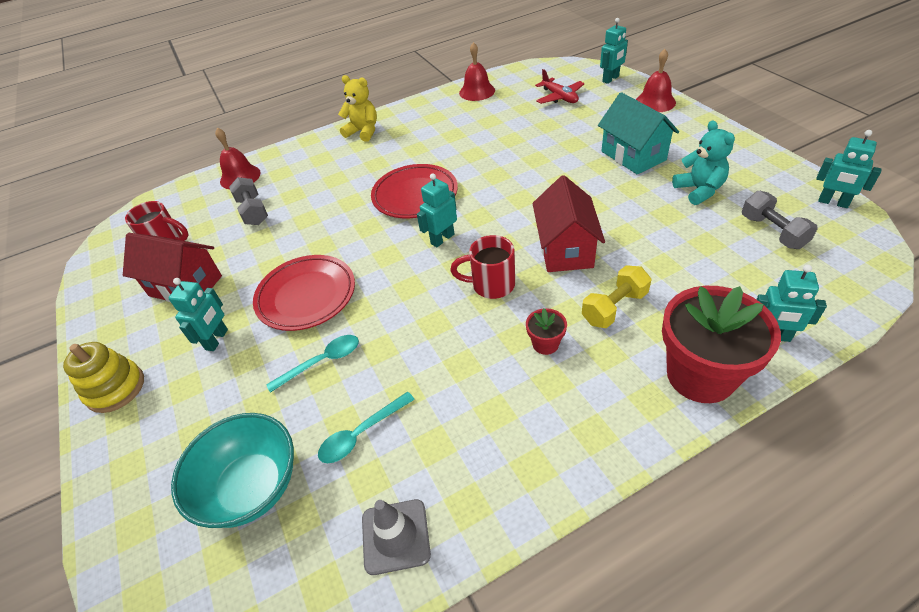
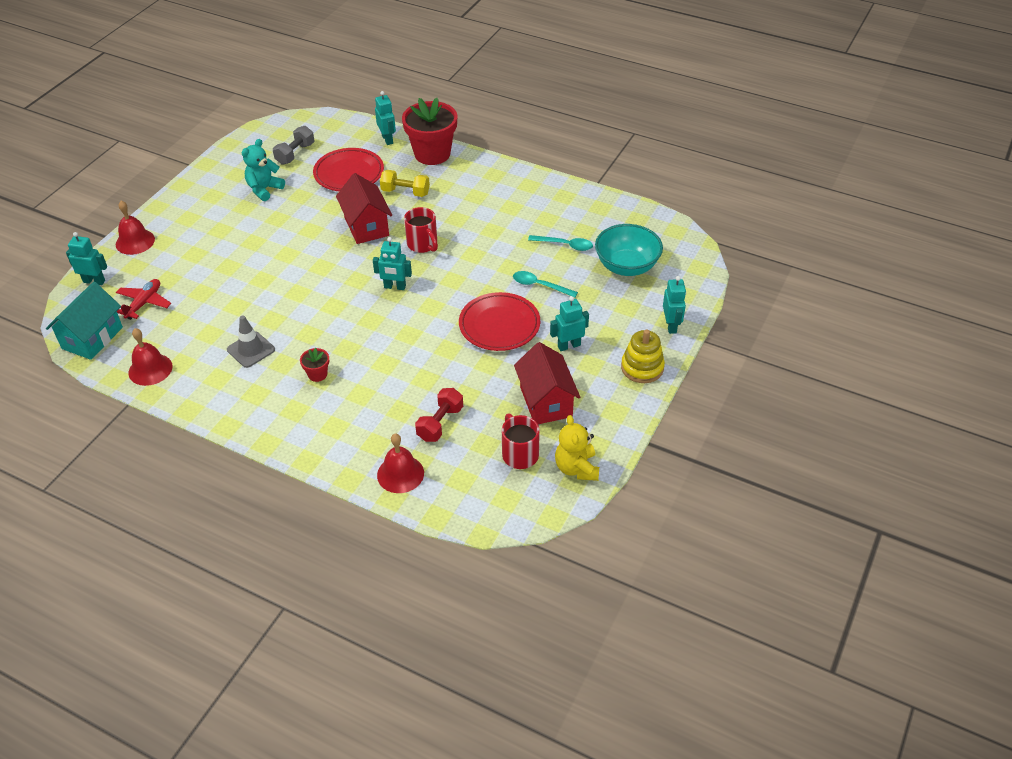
camera: 130 degrees left, 0 degrees up
grey dumbbell [229,177,268,225] -> red dumbbell [415,388,463,442]
yellow teddy bear [338,75,377,142] -> yellow teddy bear moved to [555,415,599,481]
grey traffic cone [362,499,431,575] -> grey traffic cone moved to [227,315,275,368]
red plate [371,164,458,218] -> red plate moved to [313,148,384,191]
red flower pot [526,308,567,355] -> red flower pot moved to [300,348,329,382]
red house [532,175,605,272] -> red house turned 75 degrees counterclockwise [336,173,392,244]
turquoise house [598,92,679,174] -> turquoise house moved to [46,282,123,360]
turquoise robot [816,130,882,208] -> turquoise robot moved to [663,276,686,334]

